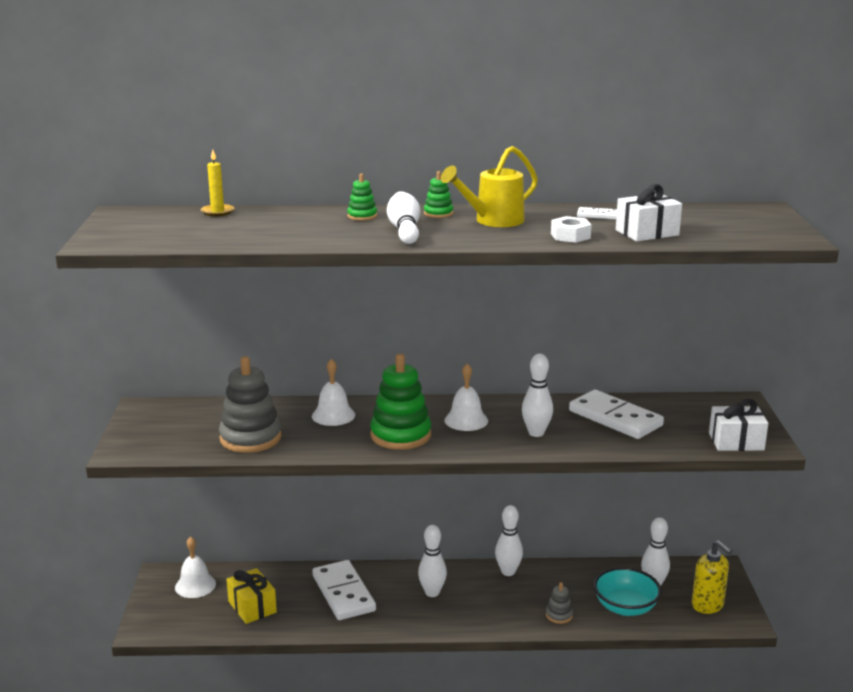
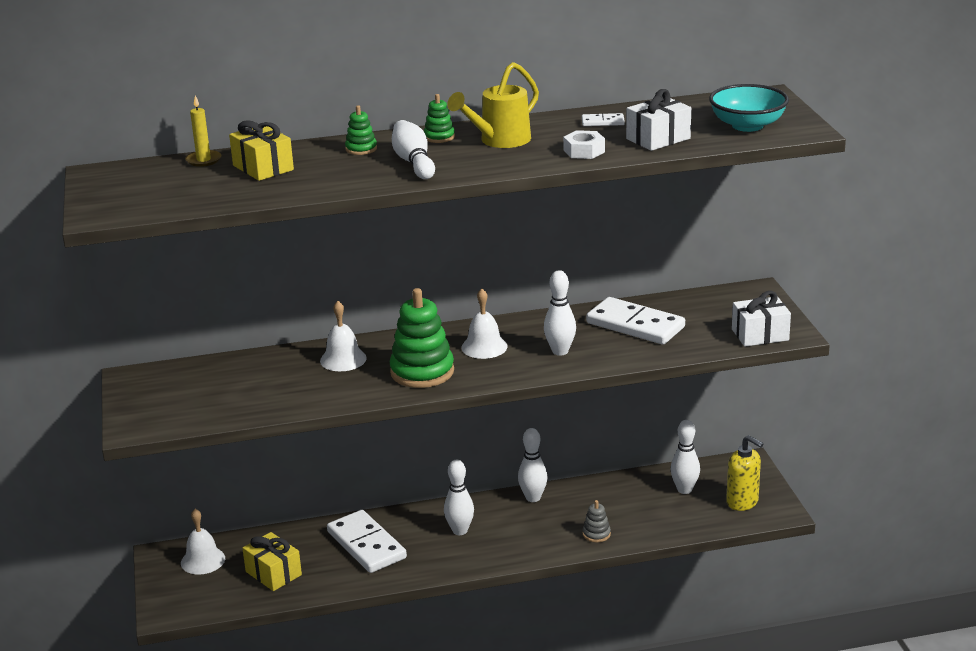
camera: 10 degrees left, 5 degrees up
grey stacking toy [219,356,282,453] -> none
turquoise bowl [593,567,662,616] -> turquoise bowl moved to [709,84,789,132]
none -> yellow gift [229,120,294,181]

